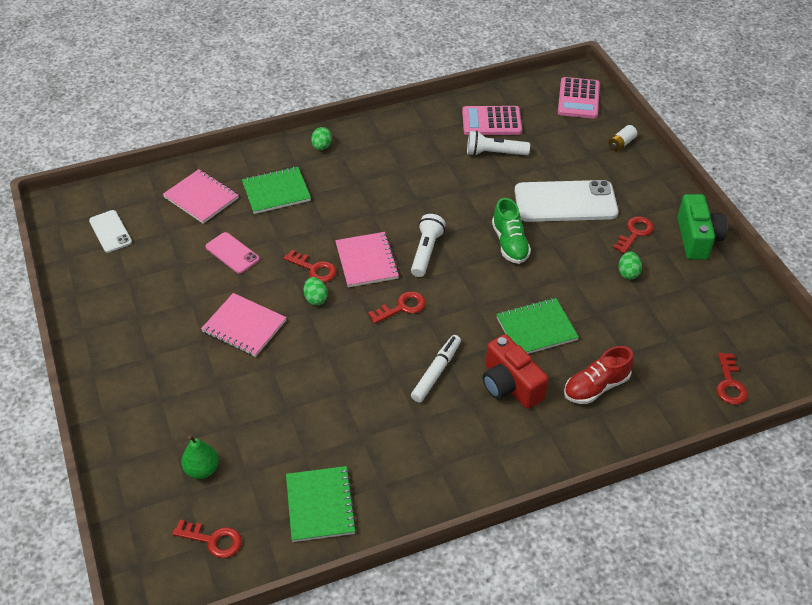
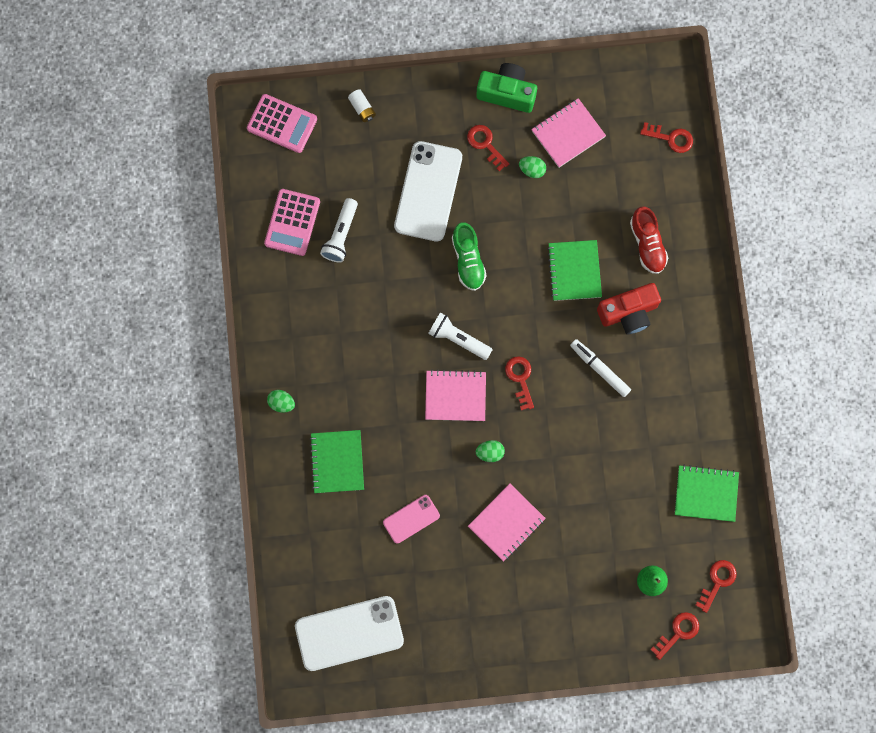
camera: 75 degrees left, 30 degrees up
white phone [89,210,132,253] -> white phone [295,596,404,671], size x1.89
pink notebook [163,169,239,224] -> pink notebook moved to [531,98,606,168]
red key [284,250,336,282] -> red key moved to [650,612,699,660]
green shoe [492,198,531,264] -> green shoe turned 75 degrees clockwise [452,222,487,291]

